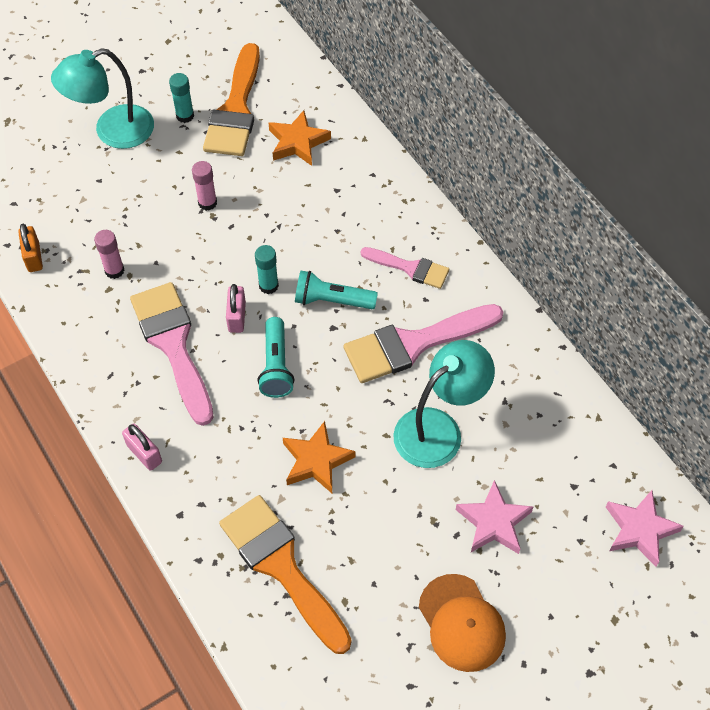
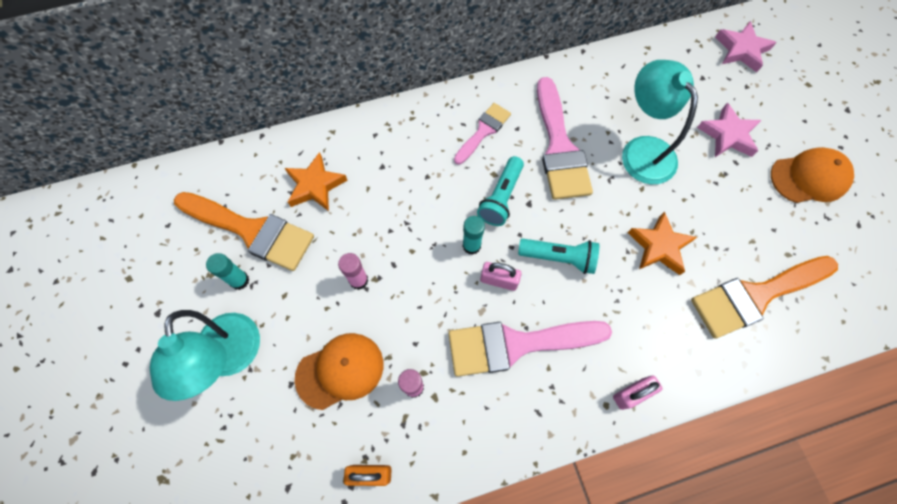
camera: 75 degrees left, 10 degrees up
none -> orange cap [295,333,383,410]

